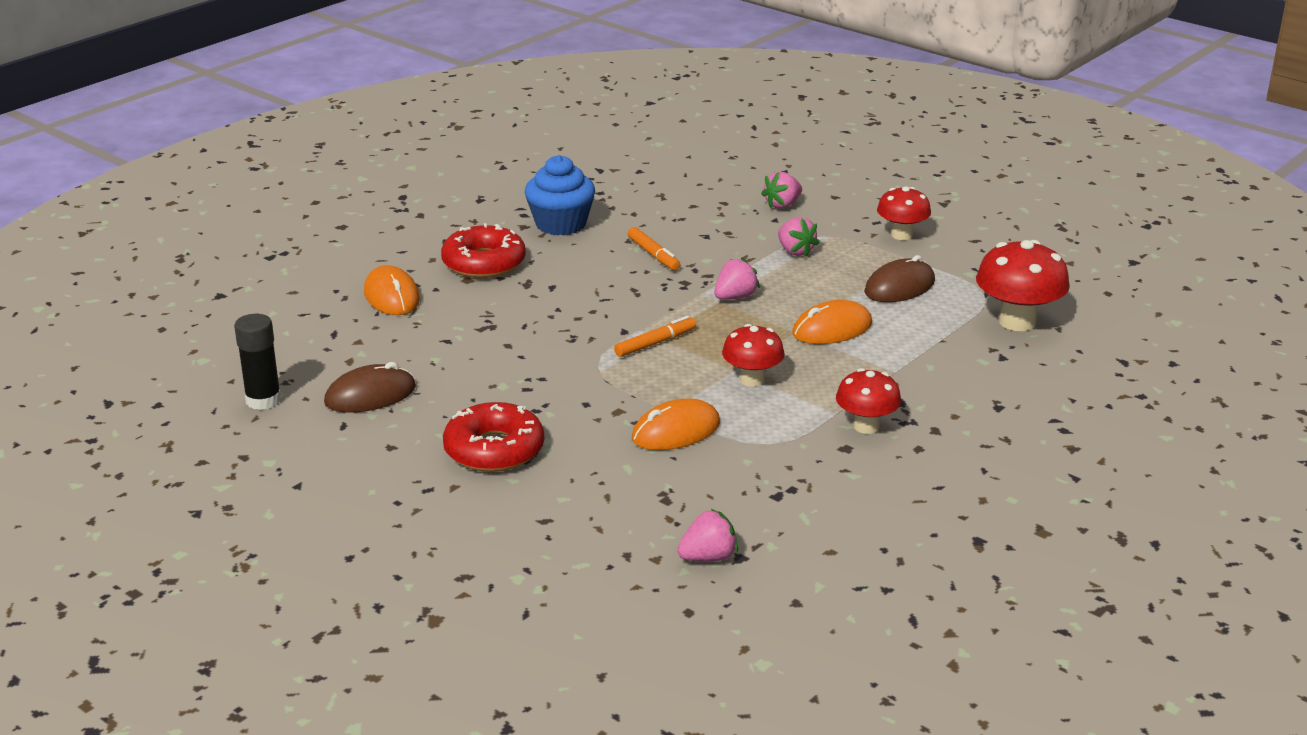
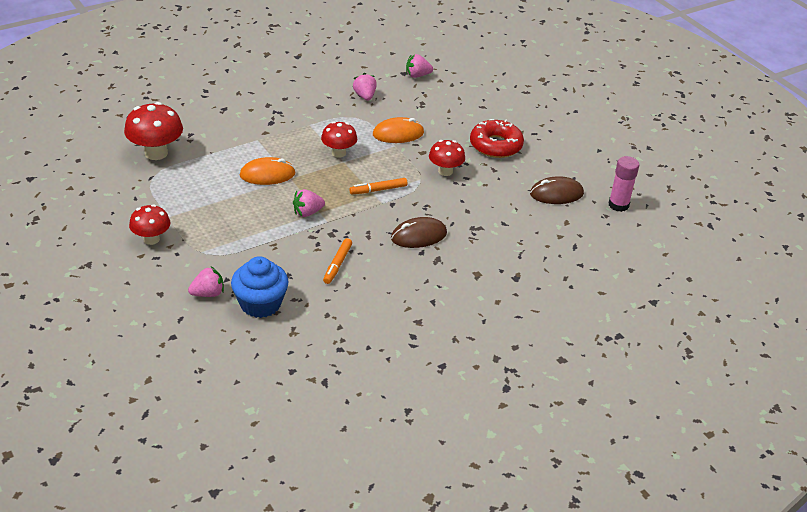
camera: 165 degrees left, 10 degrees up
black glue stick [234,314,281,410] -> pink glue stick [609,156,639,212]
orange mouse [364,265,420,315] -> none
red donut [441,223,526,278] -> none
blue cupcake [525,155,595,236] -> blue cupcake moved to [231,256,289,318]
orange marker [628,227,680,270] -> orange marker turned 150 degrees counterclockwise [323,238,352,284]
pink strawberry [778,217,819,257] -> pink strawberry moved to [353,73,377,100]
red mushroom [836,368,901,434] -> red mushroom moved to [429,140,465,176]
brown mouse [864,255,935,302] -> brown mouse moved to [391,217,447,248]

